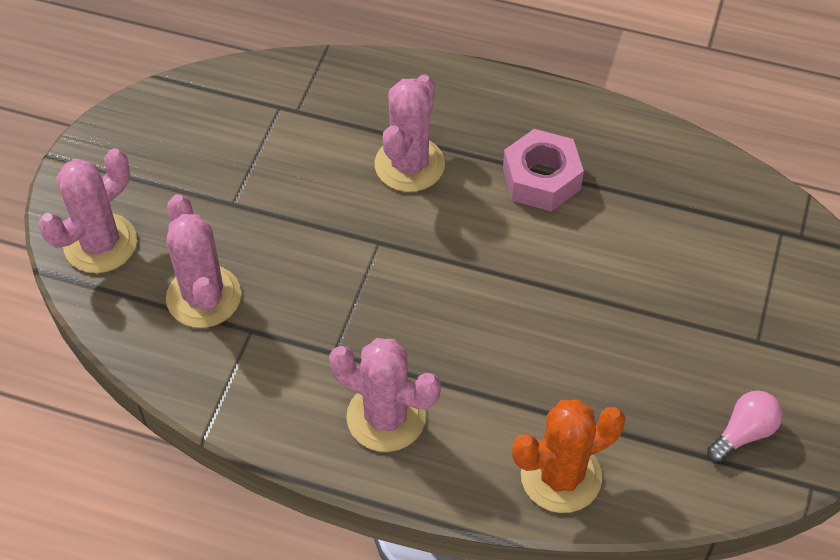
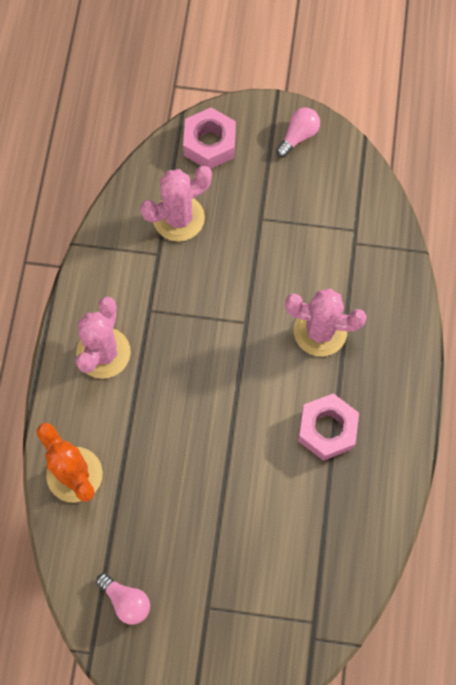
camera: 80 degrees right, 15 degrees up
pink cactus [38,148,137,273] -> pink nut [183,107,236,169]
none -> pink light bulb [276,108,320,157]

